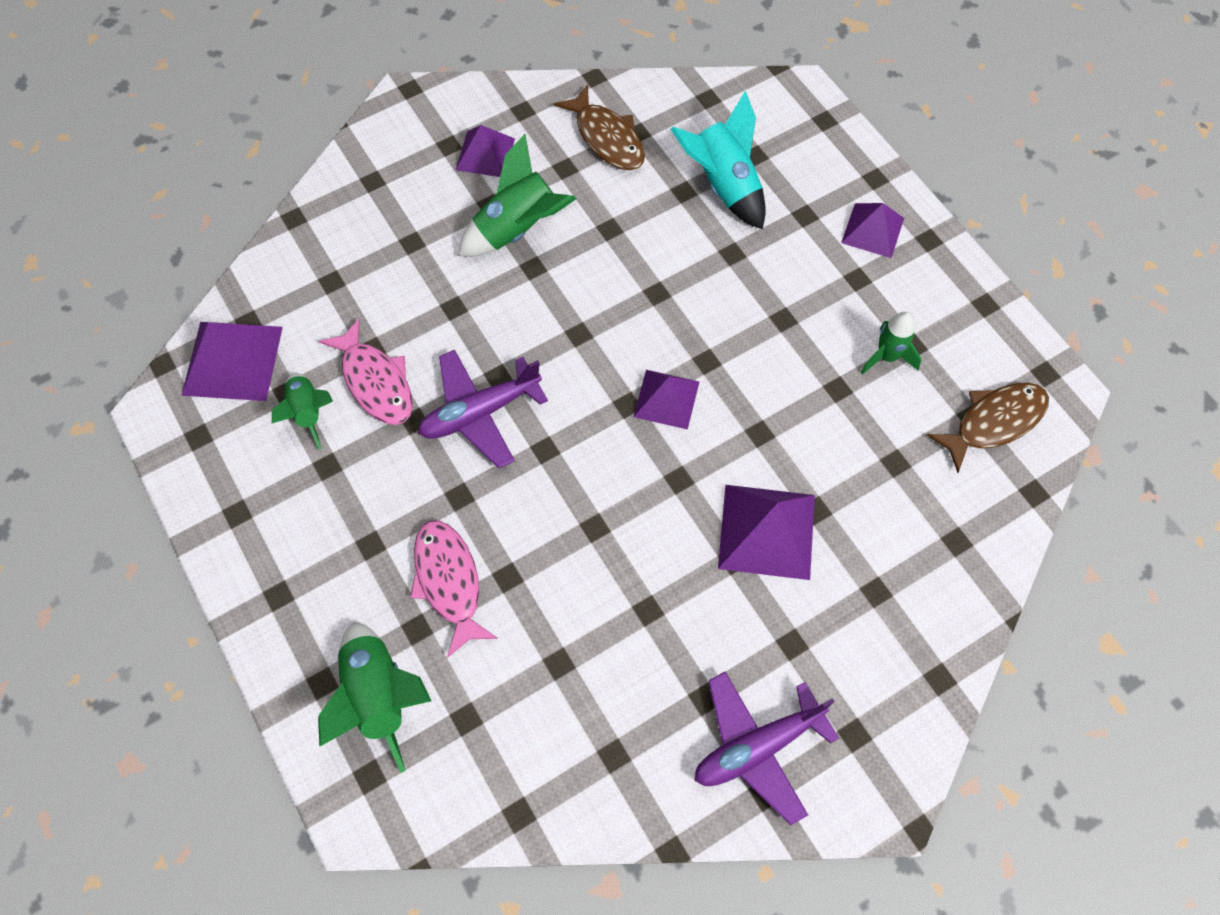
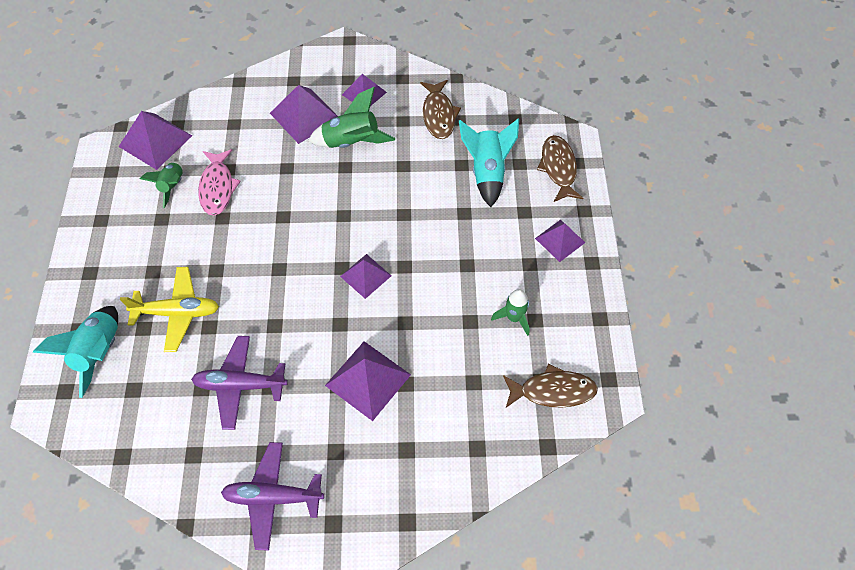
camera: 30 degrees right, 5 degrees down
green rocket [318,622,431,773] -> turquoise rocket [33,306,118,398]
pink fish [410,520,498,657] -> yellow plane [120,267,219,352]
purple plane [418,349,548,469] -> purple plane moved to [191,336,288,430]
none -> purple pyramid [270,85,338,144]
none -> brown fish [537,135,583,202]

